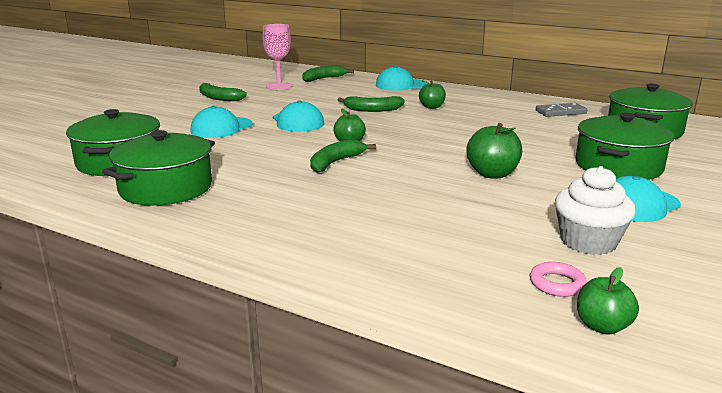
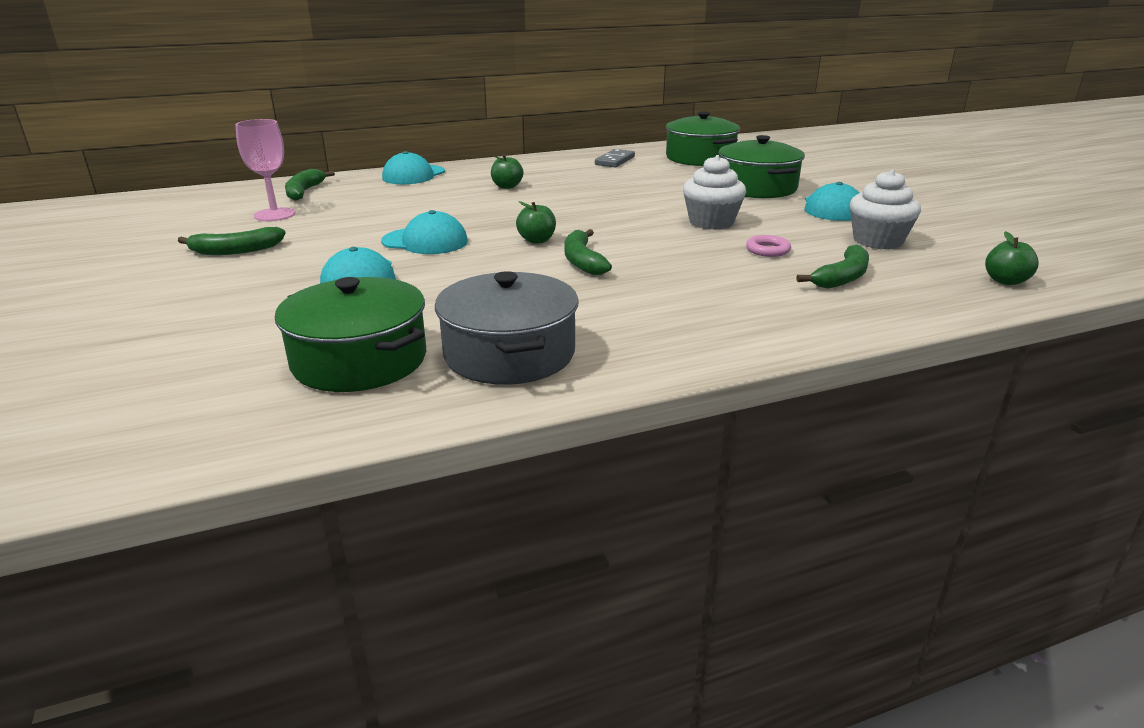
camera: 50 degrees left, 5 degrees up
green pot [102,130,215,206] -> grey pot [435,271,579,385]
green banana [338,96,405,112] -> green banana moved to [796,245,869,289]
green apple [466,123,522,178] -> white cupcake [683,155,746,230]
pink ring [530,262,587,297] -> pink ring moved to [746,235,791,257]

